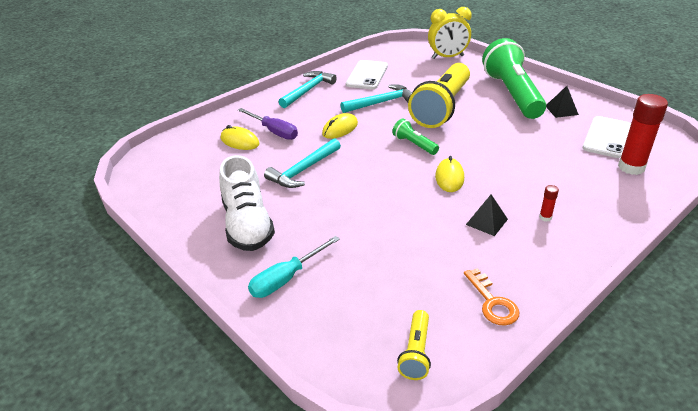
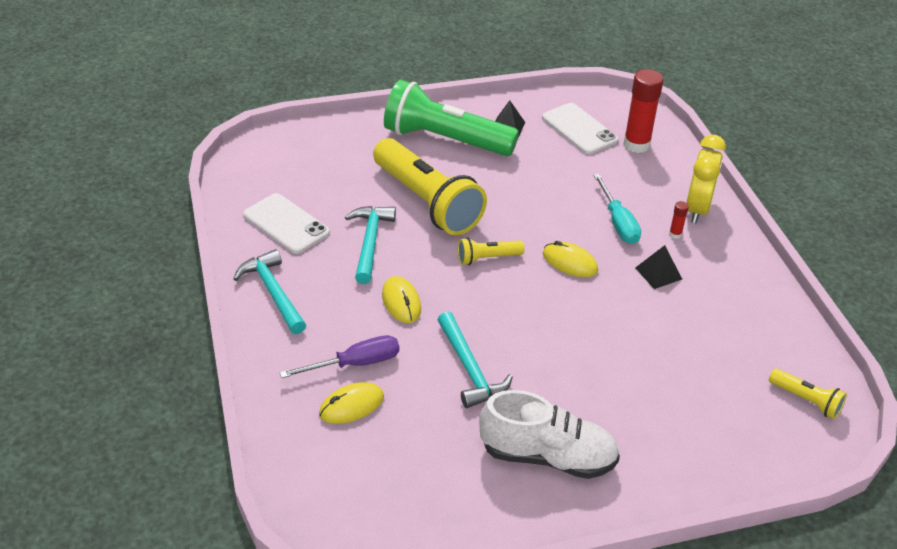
camera: 65 degrees left, 5 degrees up
turquoise screwdriver [248,236,340,298] -> turquoise screwdriver moved to [593,174,641,244]
green flashlight [392,119,439,155] -> yellow flashlight [458,237,524,265]
yellow clock [428,7,472,59] -> yellow clock moved to [686,135,726,223]
orange key [464,268,519,326] -> none

